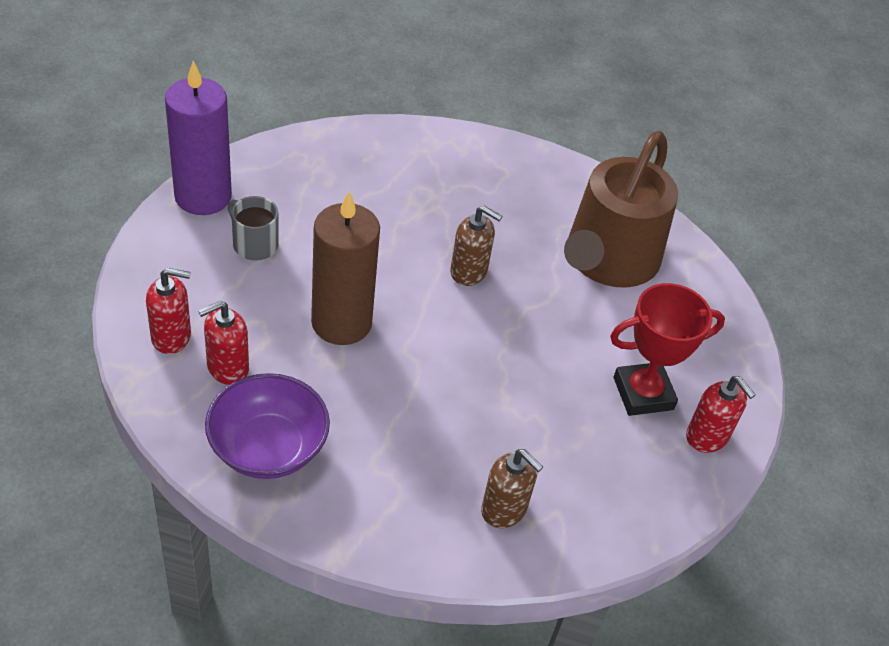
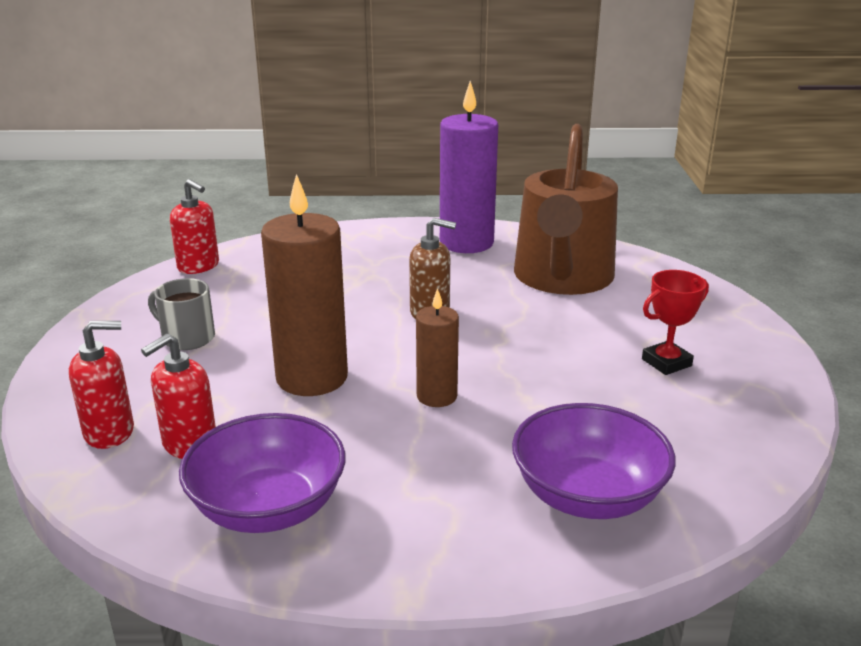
camera: 10 degrees left, 20 degrees down
purple candle [165,61,232,215] -> purple candle moved to [440,81,498,253]
brown soap dispenser [481,449,543,528] -> purple bowl [512,403,676,519]
red trophy [610,283,725,416] -> red trophy [642,270,709,375], size x0.64
red soap dispenser [686,376,756,453] -> red soap dispenser moved to [170,179,219,274]
none -> brown candle [416,288,459,407]

